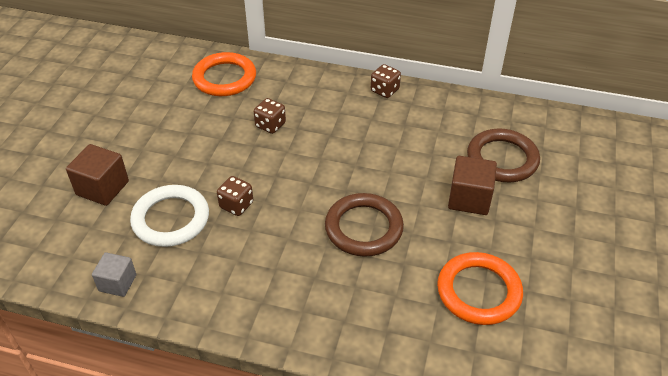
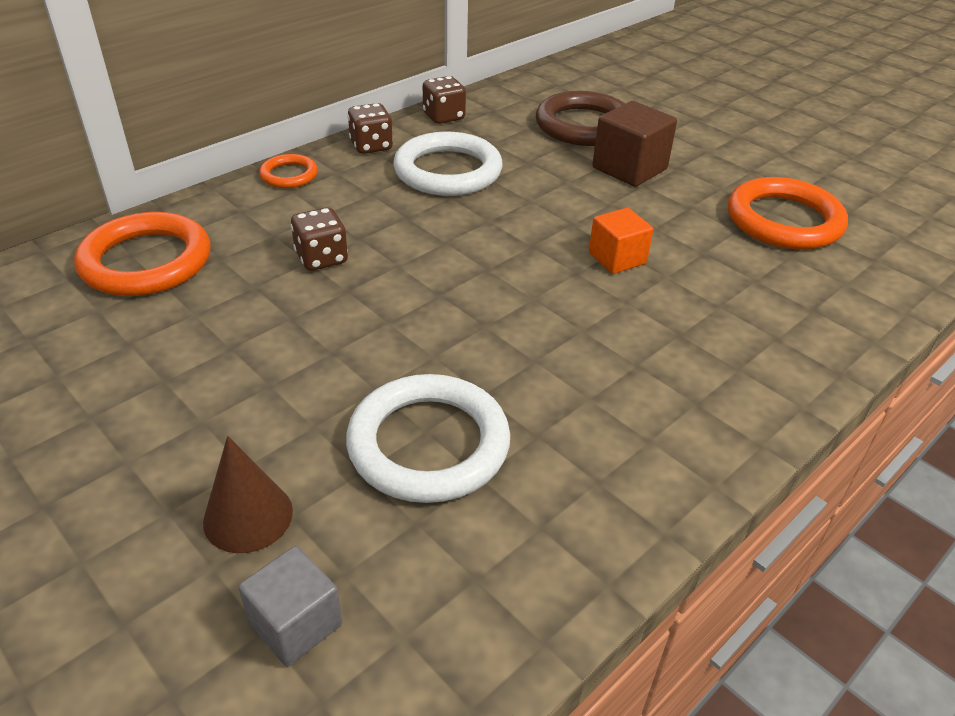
camera: 60 degrees left, 5 degrees down
brown cube [66,144,129,206] -> brown cone [203,436,293,553]
grey cube [92,252,136,297] -> grey cube moved to [238,546,342,666]
brown dice [217,176,253,216] -> brown dice moved to [423,76,466,124]
brown ring [325,193,404,257] -> orange cube [589,208,653,274]
none -> orange ring [259,154,318,188]
none -> white ring [393,131,503,196]

